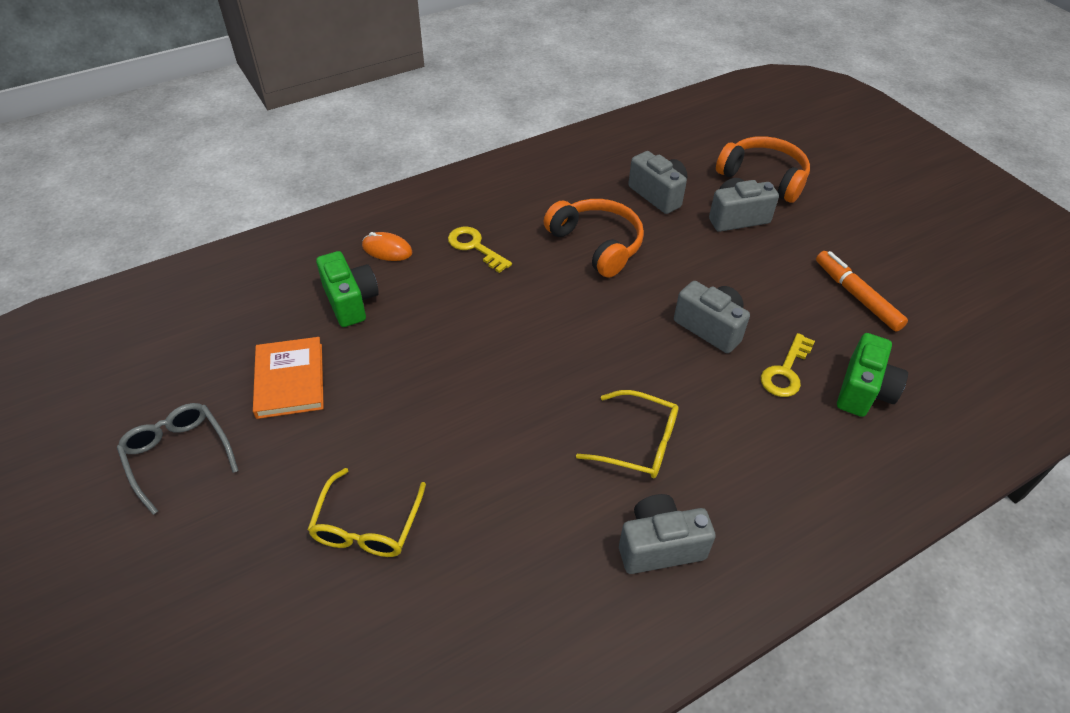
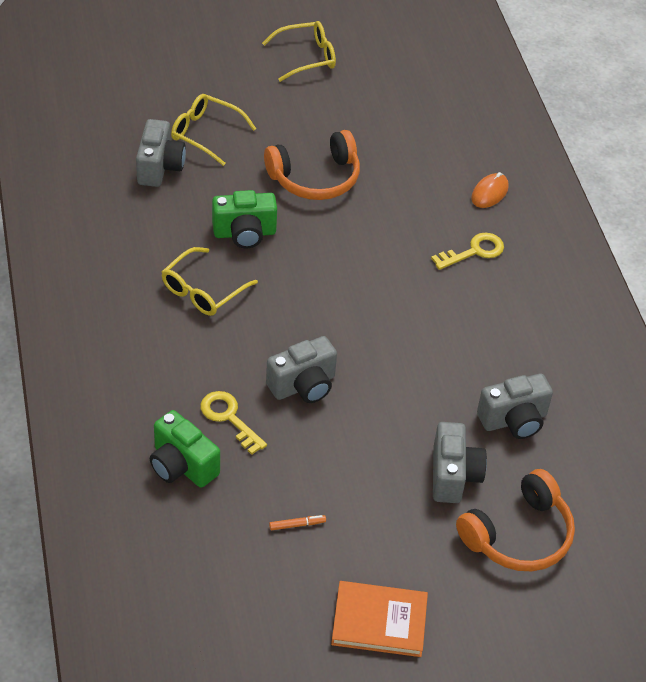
camera: 105 degrees right, 0 degrees up
grey glasses [117,403,239,515] -> yellow glasses [262,21,336,82]
orange book [253,337,324,419] -> orange book moved to [331,581,428,657]
green camera [316,251,379,327] -> green camera moved to [212,190,277,248]
orange headphones [544,199,644,278] -> orange headphones moved to [264,130,360,200]
grey camera [619,494,716,574] -> grey camera moved to [136,119,186,187]
orange marker [816,251,908,332] -> orange marker [269,515,326,530], size x0.45

